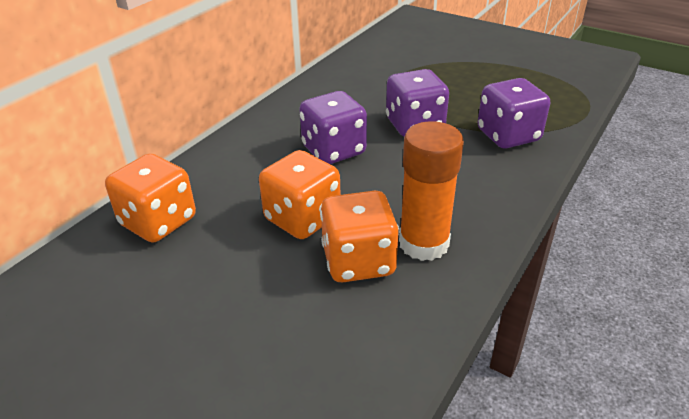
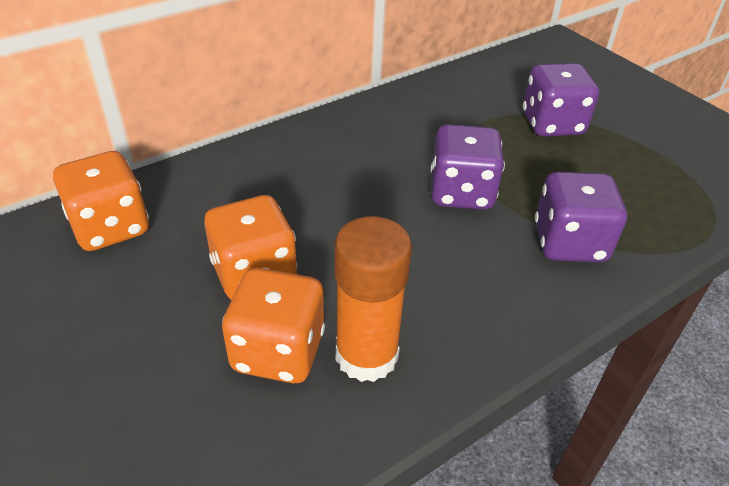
camera: 20 degrees right, 5 degrees up
purple dice [299,91,367,164] -> purple dice moved to [523,63,599,137]

